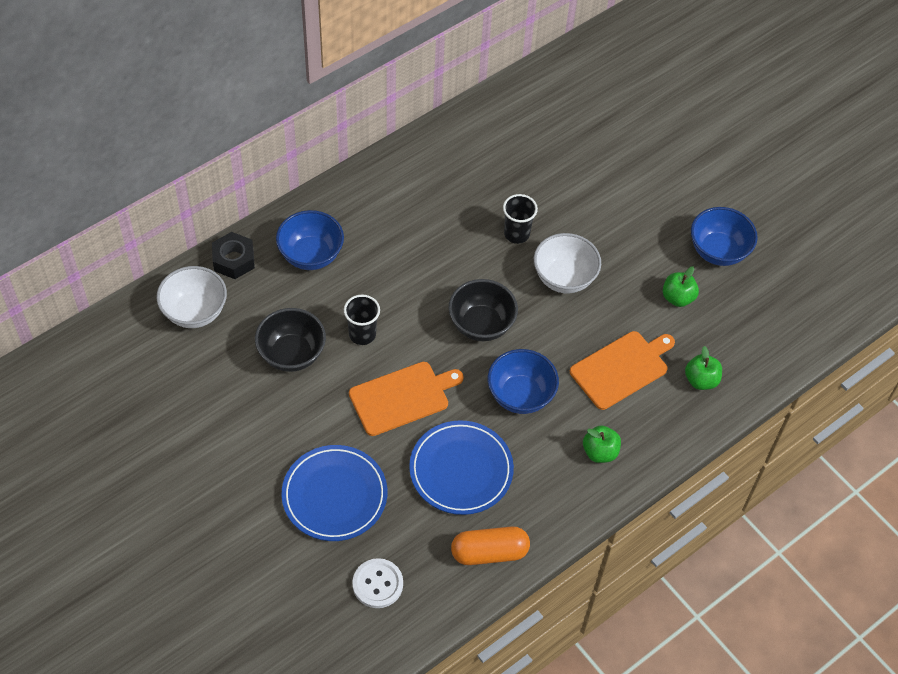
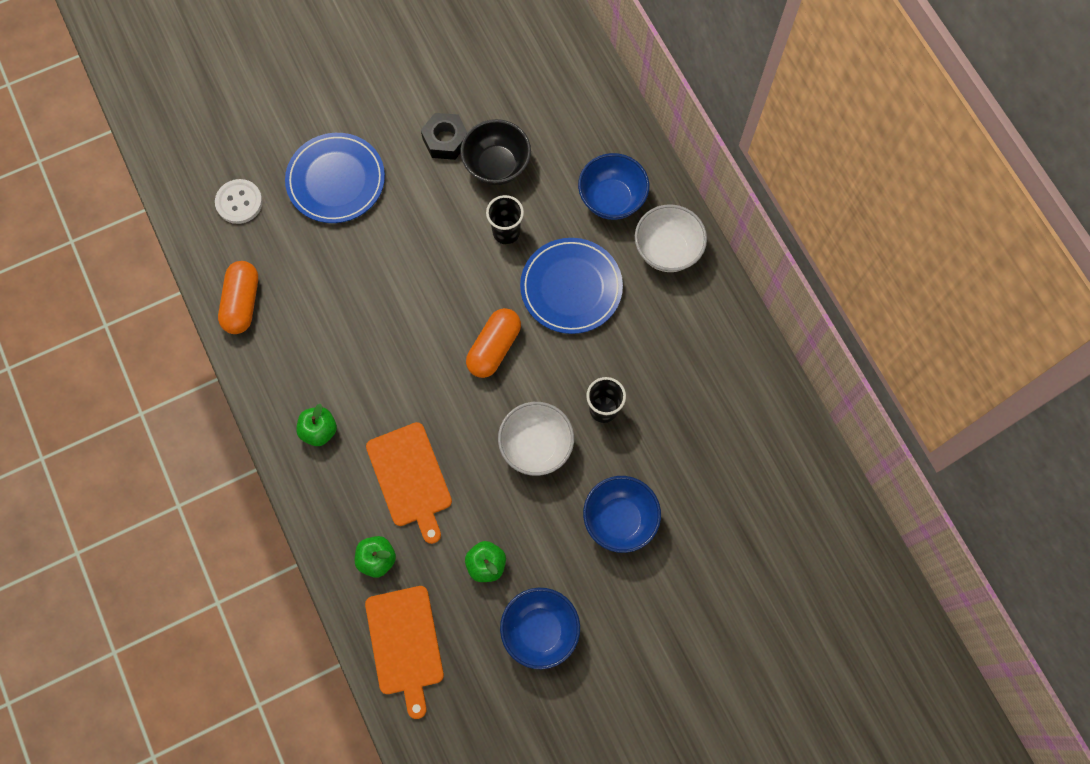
camera: 105 degrees right, 15 degrees up
white bowl [156,266,227,328] -> white bowl moved to [635,204,707,272]
black nut [212,232,255,279] -> black nut moved to [421,113,467,160]
orange cutting board [349,362,464,436] -> orange cutting board moved to [365,586,444,719]
blue plate [409,420,514,515] -> blue plate moved to [520,238,623,334]
black bowl [448,279,518,341] -> orange capsule [466,308,521,378]
blue bowl [488,349,559,414] -> blue bowl moved to [583,476,661,553]

